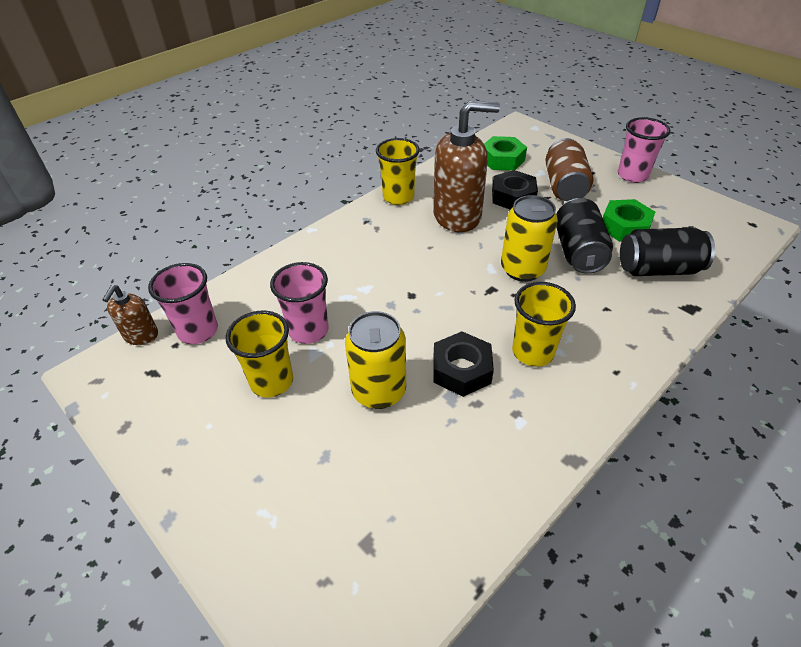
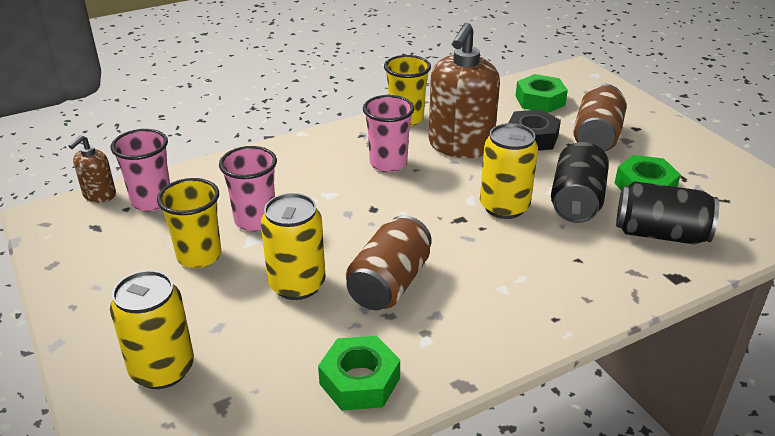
camera: 15 degrees right, 10 degrees down
brown soap dispenser [433,101,500,232] -> brown soap dispenser turned 105 degrees clockwise [429,23,500,158]
black nut [433,331,494,397] -> brown can [346,215,432,310]
yellow cup [512,282,576,367] -> none
pink cup [618,117,671,183] -> pink cup moved to [363,95,414,172]
none -> yellow can [110,270,194,389]
none -> green nut [318,336,400,411]

